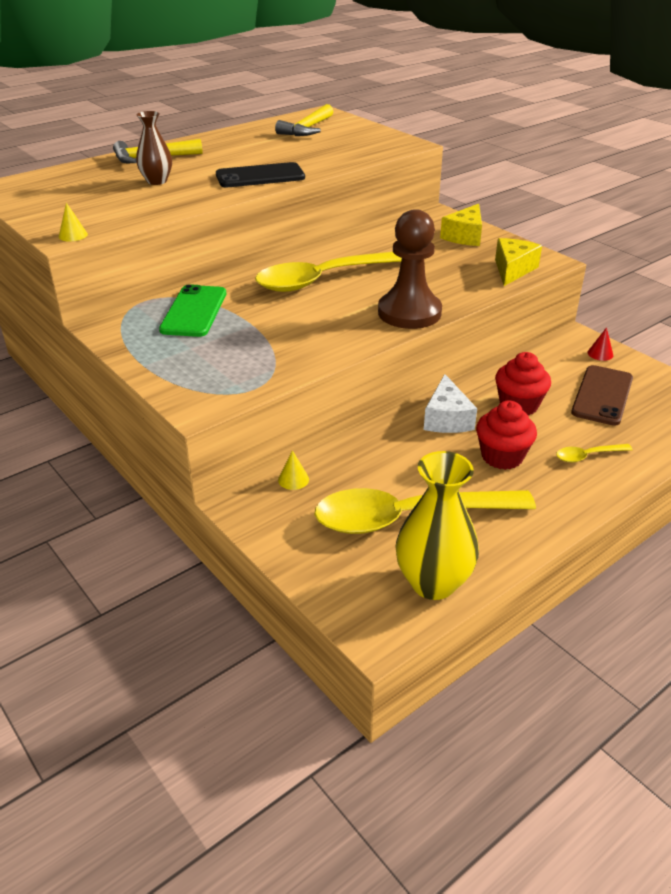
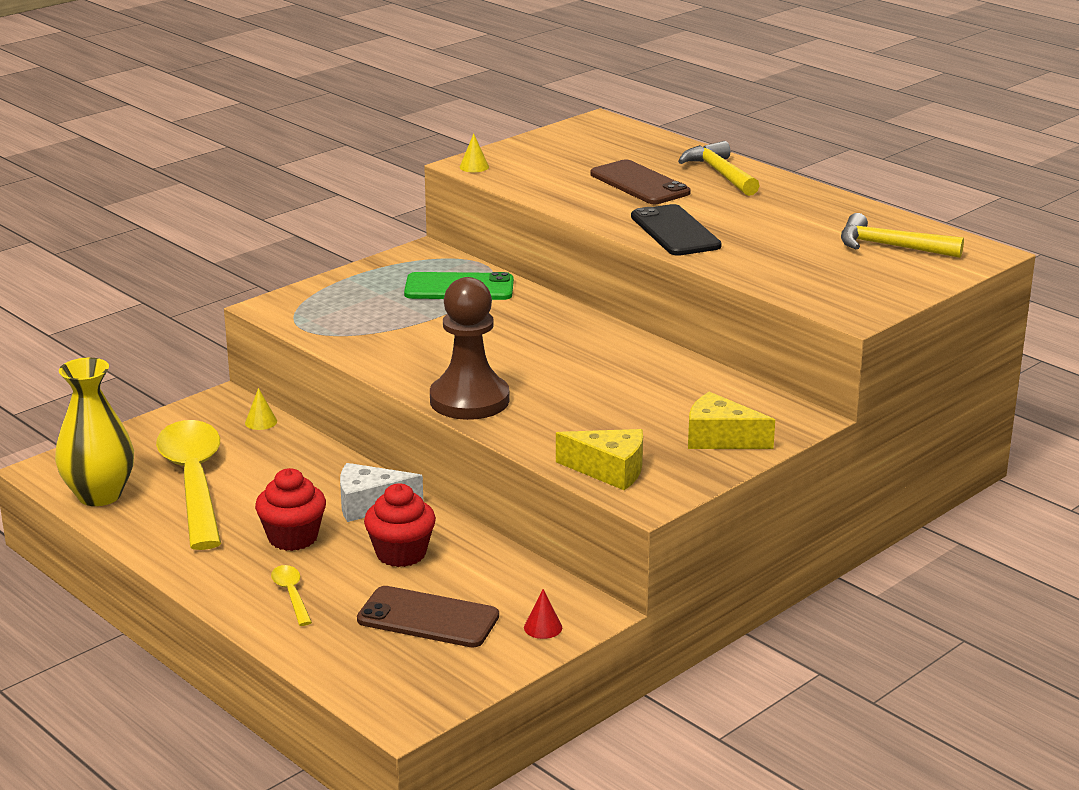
camera: 85 degrees right, 10 degrees down
brown vase [136,111,172,185] -> brown phone [590,159,691,204]
yellow spoon [255,252,402,292] -> none

